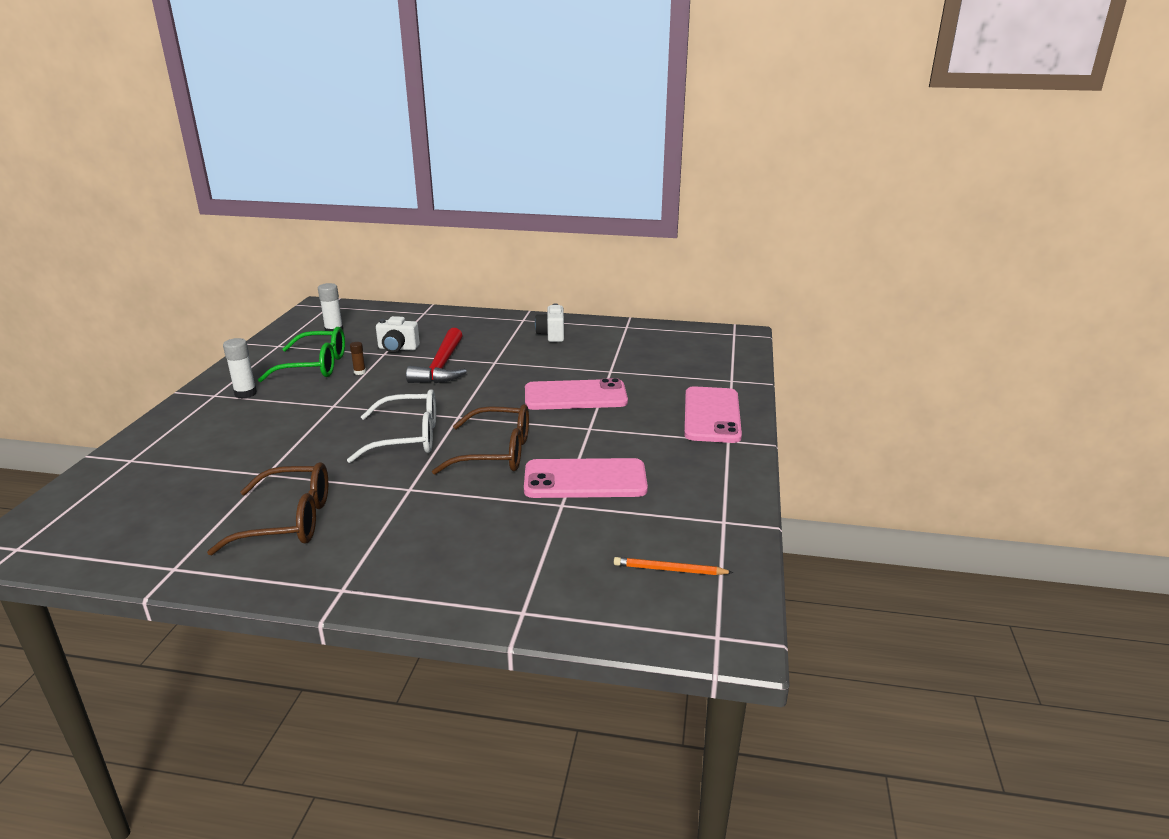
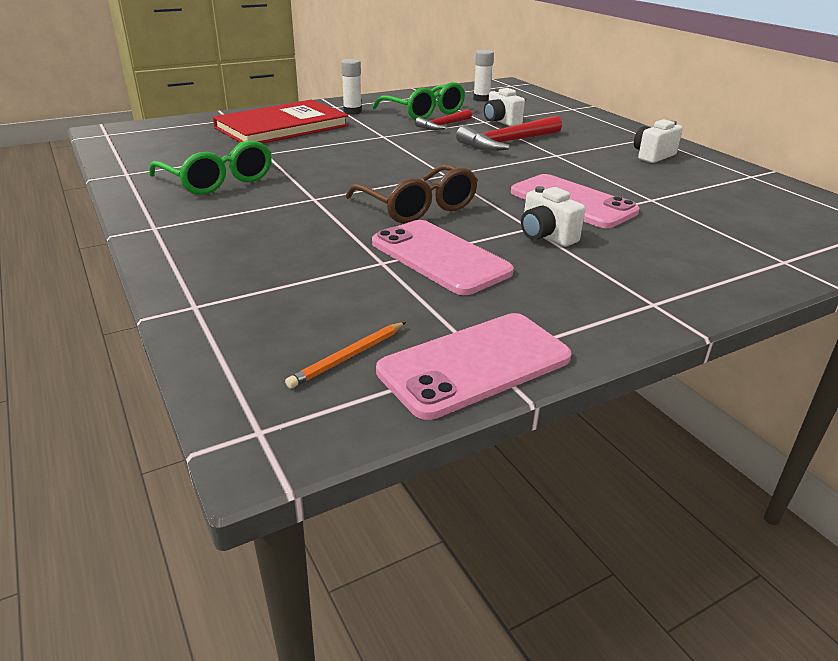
camera: 50 degrees right, 5 degrees up
brown glasses [207,462,328,555] -> green glasses [149,140,272,195]
white glasses [347,389,436,463] -> none
brown glue stick [350,342,366,375] -> red hammer [415,109,472,130]
orange pencil [614,557,734,575] -> orange pencil turned 105 degrees counterclockwise [285,322,406,389]
pink phone [684,386,742,443] -> pink phone moved to [376,313,572,420]
none -> red book [213,100,349,144]
none -> white camera [521,186,585,247]

